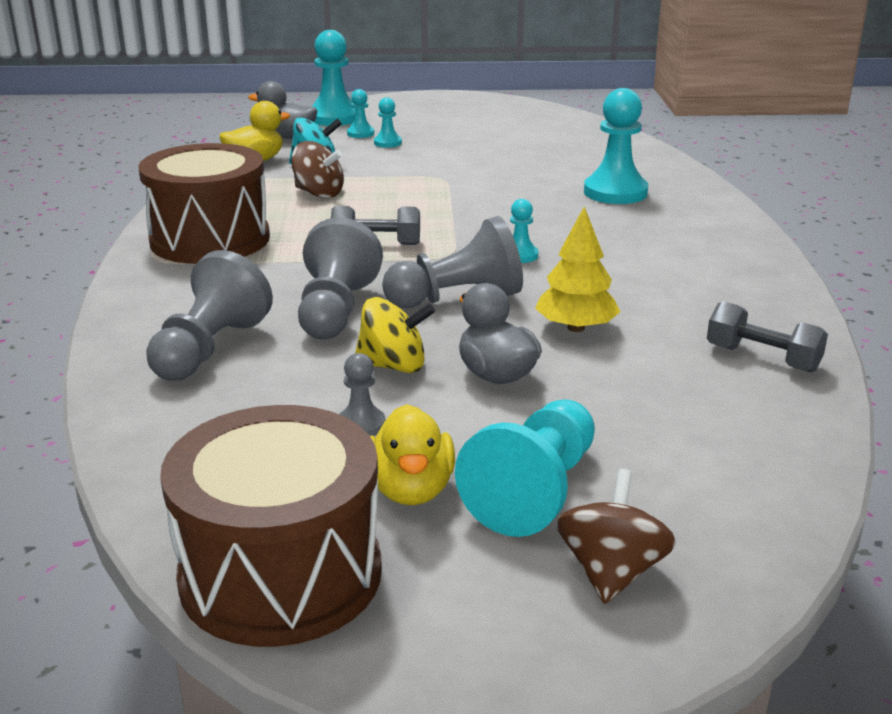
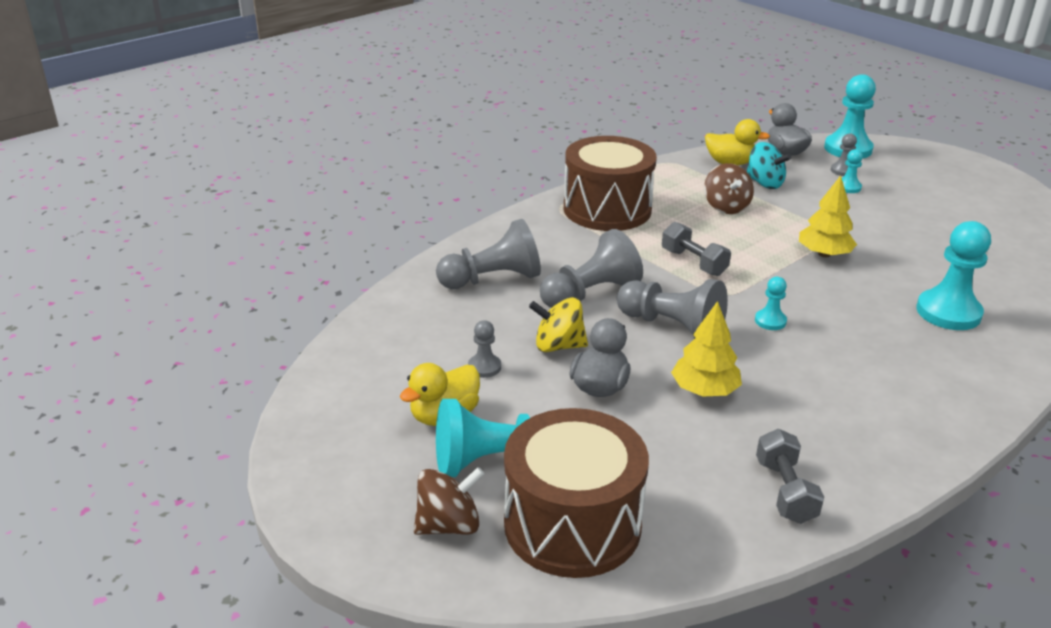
camera: 50 degrees right, 5 degrees up
brown drum [160,405,382,647] -> brown drum moved to [504,408,649,578]
turquoise pawn [347,89,374,138] -> grey pawn [831,133,857,176]
yellow spinning top [355,297,435,373] -> yellow spinning top turned 135 degrees clockwise [529,297,588,352]
none -> yellow tree [799,176,857,257]

